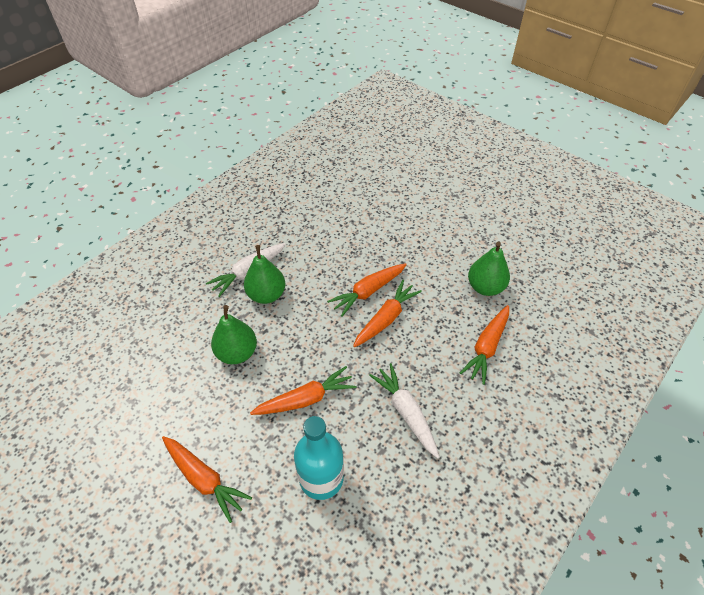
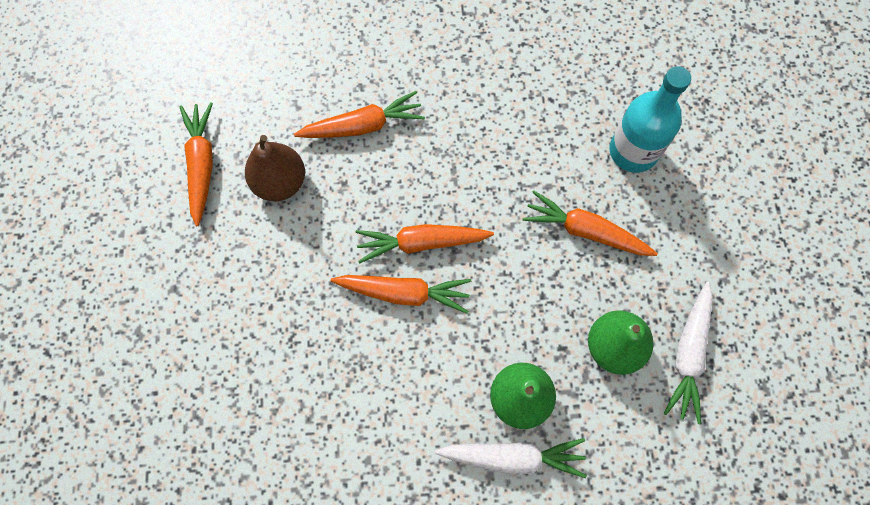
camera: 135 degrees left, 20 degrees up
orange carrot [162,436,252,523] -> orange carrot moved to [179,102,213,226]
white carrot [369,363,439,458] -> white carrot moved to [663,282,713,424]
green pear [468,242,510,296] -> brown pear [245,135,305,201]

